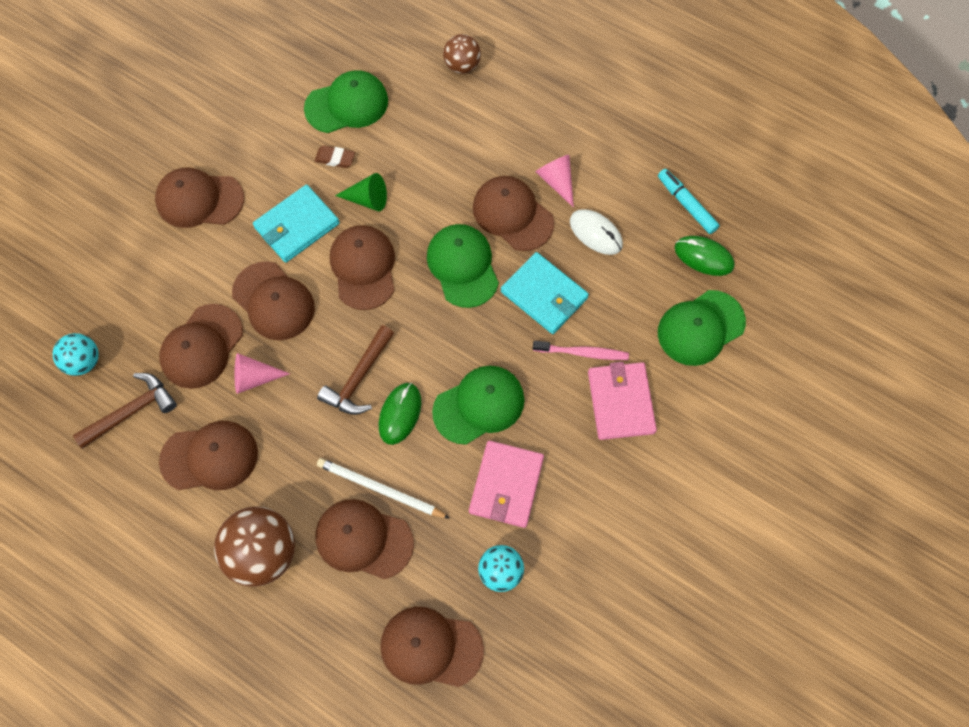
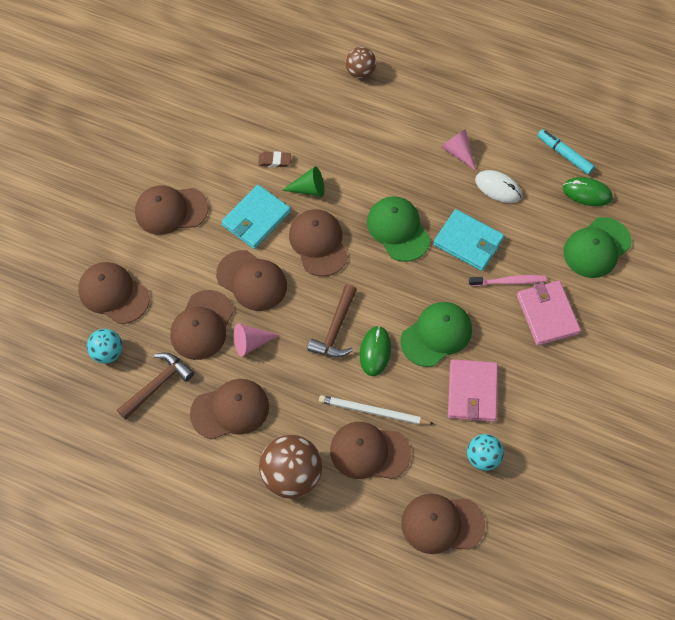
camera: 10 degrees left, 5 degrees down
green cap [304,70,388,133] -> none
brown cap [473,176,554,251] -> brown cap moved to [78,262,150,324]

